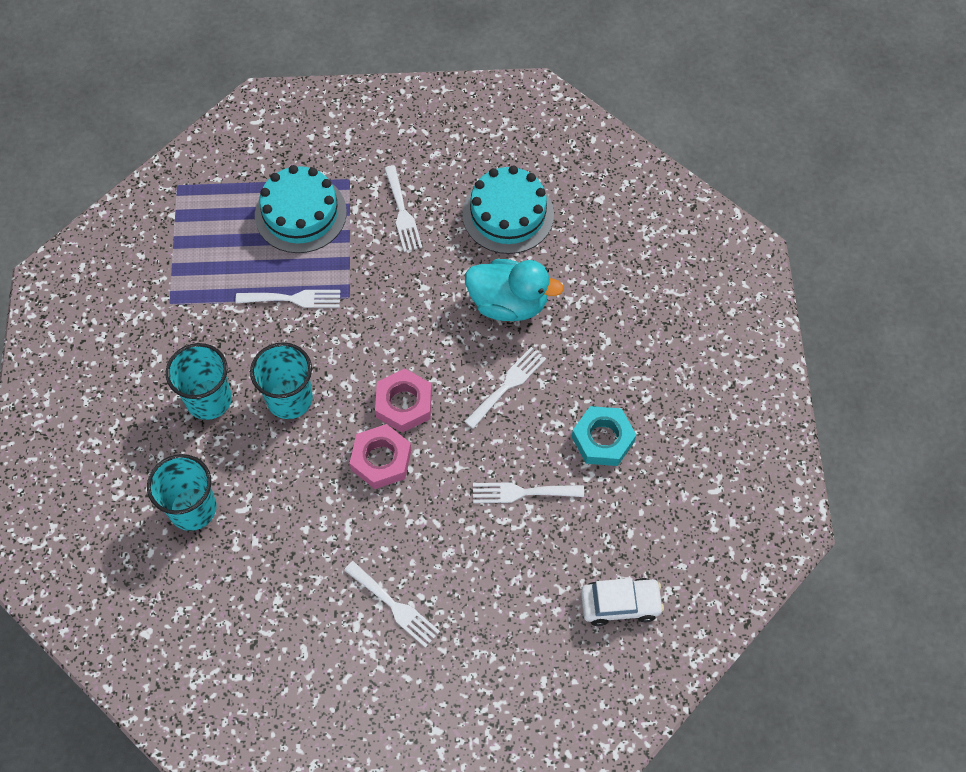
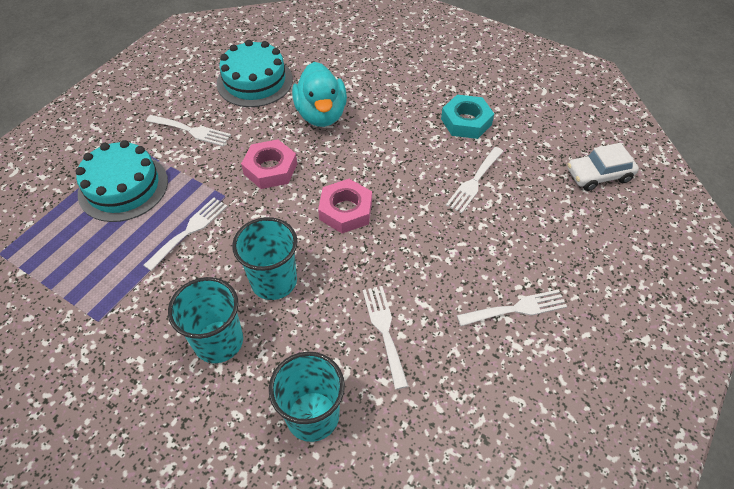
camera: 55 degrees left, 10 degrees down
pink nut [350,424,411,489] -> pink nut moved to [241,139,297,189]
white fork [464,347,546,429] -> white fork moved to [363,286,408,390]
turquoise duck [465,259,564,321] -> turquoise duck turned 120 degrees clockwise [292,62,347,127]
white car [581,578,664,626] -> white car turned 135 degrees counterclockwise [567,143,639,191]

